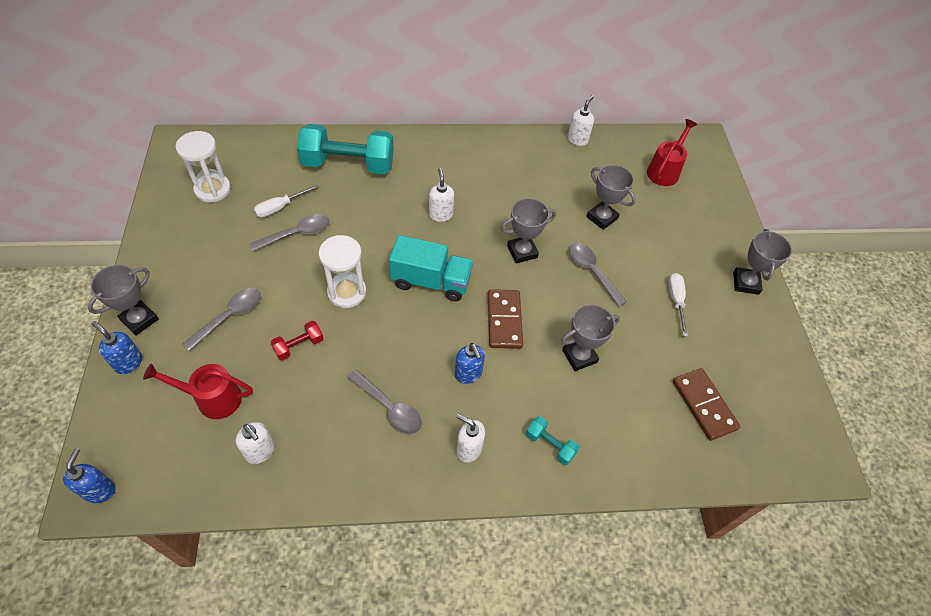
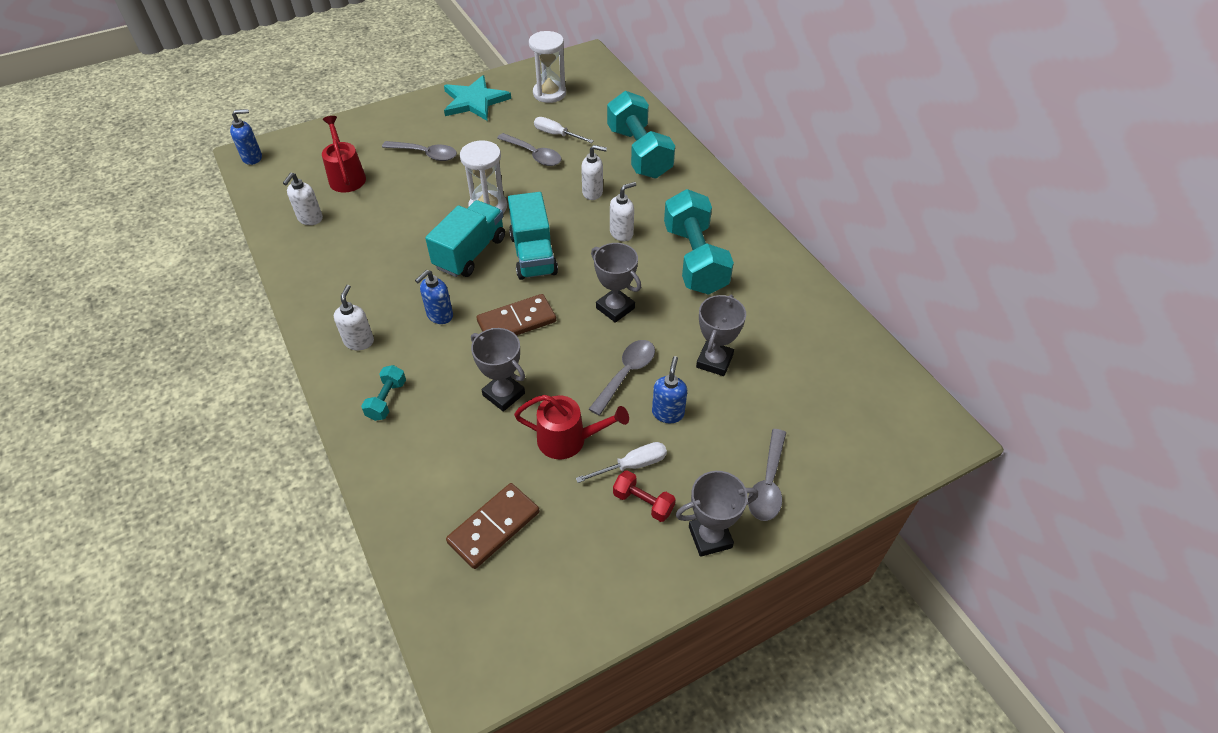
camera: 70 degrees right, 5 degrees down
grey trophy [88,265,159,336] -> none
blue soap dispenser [92,321,142,374] -> blue soap dispenser moved to [652,356,687,423]
red dumbbell [271,321,324,360] -> red dumbbell moved to [613,470,676,522]
grey spoon [347,370,422,435] -> grey spoon moved to [748,429,786,521]
white soap dispenser [567,95,594,146] -> white soap dispenser moved to [581,145,607,200]
red watering can [647,119,697,186] -> red watering can moved to [514,395,629,459]
none -> turquoise truck [425,200,505,277]
none -> turquoise star [444,75,511,121]
none -> turquoise dumbbell [664,189,734,295]

